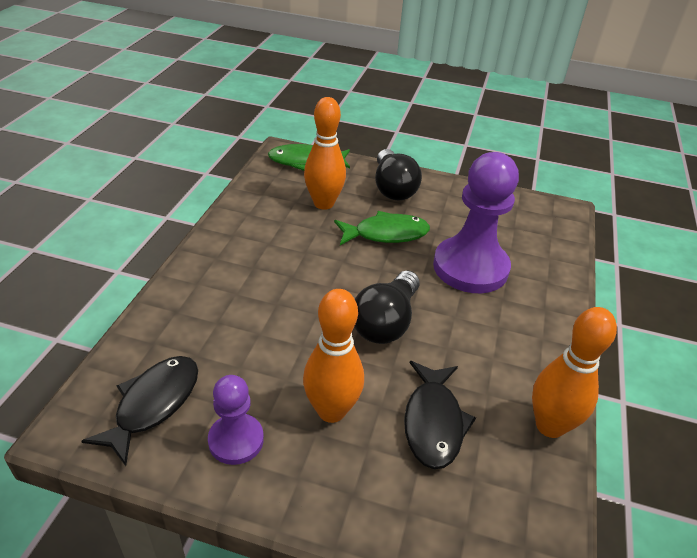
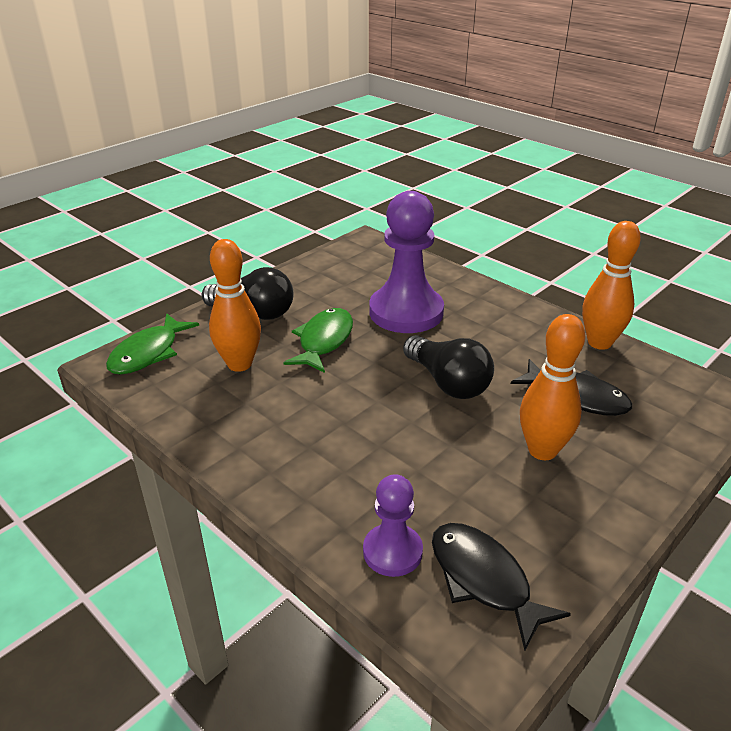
camera: 60 degrees left, 5 degrees down
purple pawn [208,375,264,465] -> purple pawn moved to [363,474,423,577]

